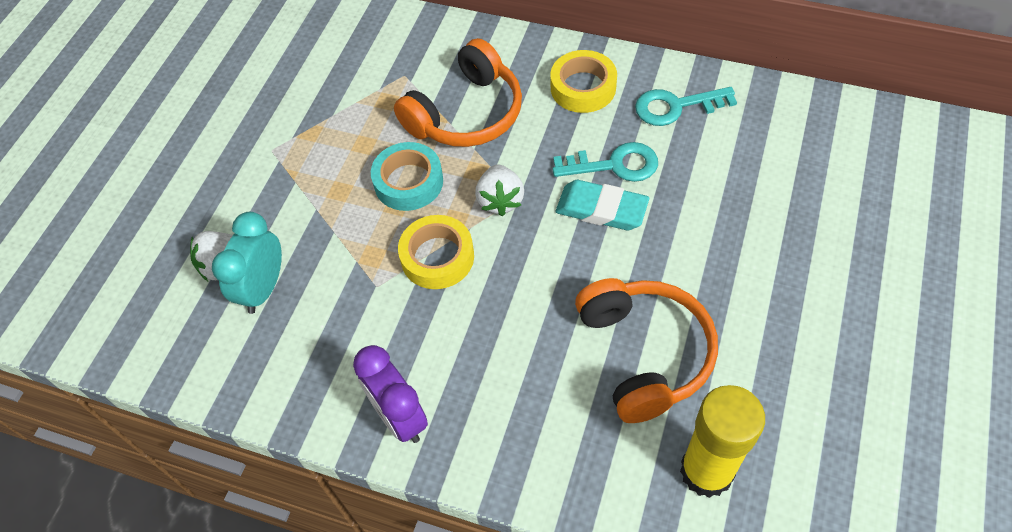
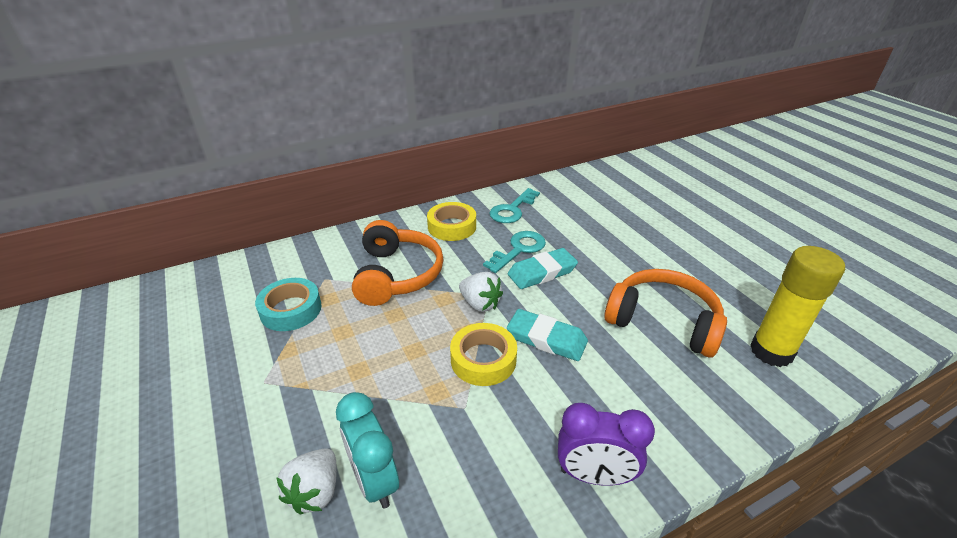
camera: 50 degrees left, 20 degrees down
turquoise tape [371,142,443,211] -> turquoise tape moved to [255,278,322,331]
none -> turquoise eraser [507,309,588,361]

